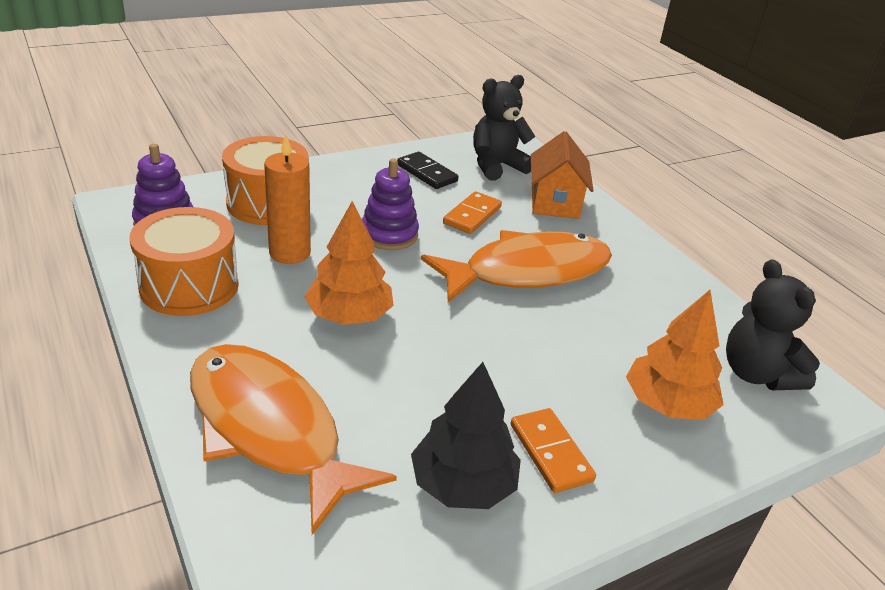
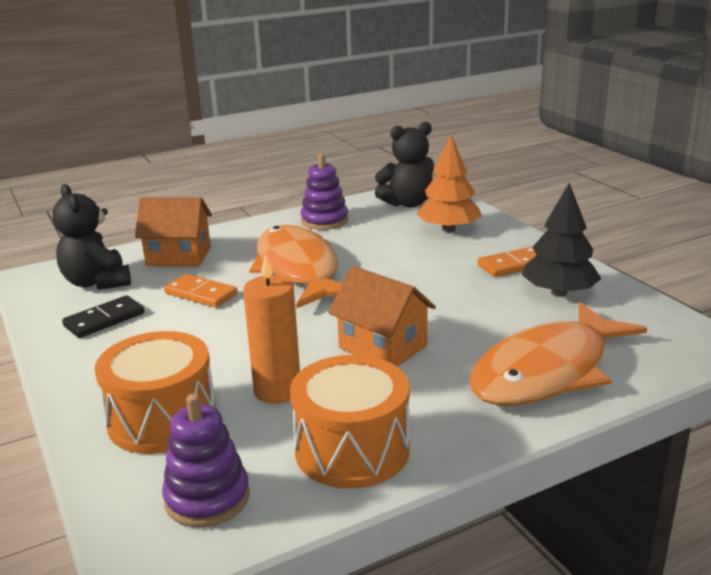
camera: 85 degrees left, 10 degrees down
orange tree [304,201,394,325] -> orange house [328,266,436,367]
purple stacking toy [362,158,419,250] -> purple stacking toy moved to [301,154,348,230]

